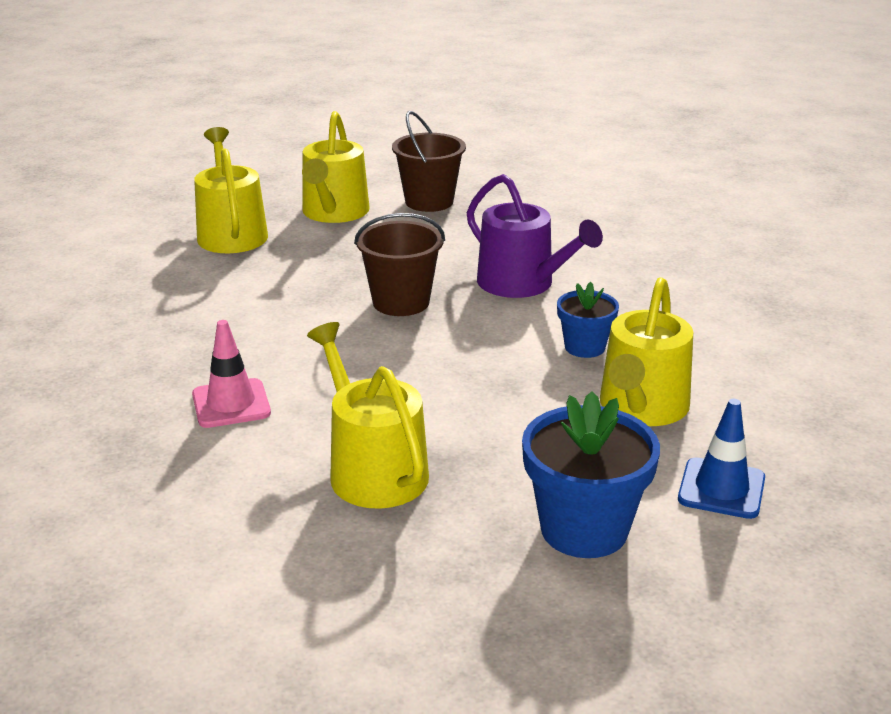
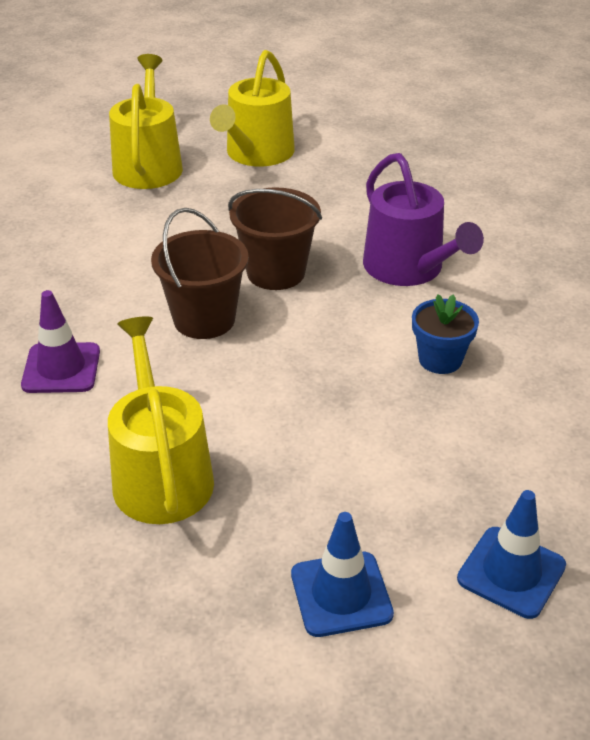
camera: 15 degrees right, 10 degrees up
pink traffic cone [192,320,271,428] -> purple traffic cone [21,290,100,393]
brown bucket [392,111,466,212] -> brown bucket moved to [151,208,249,339]
blue flower pot [522,391,660,558] -> blue traffic cone [291,512,394,637]
yellow watering can [600,277,693,426] -> none

